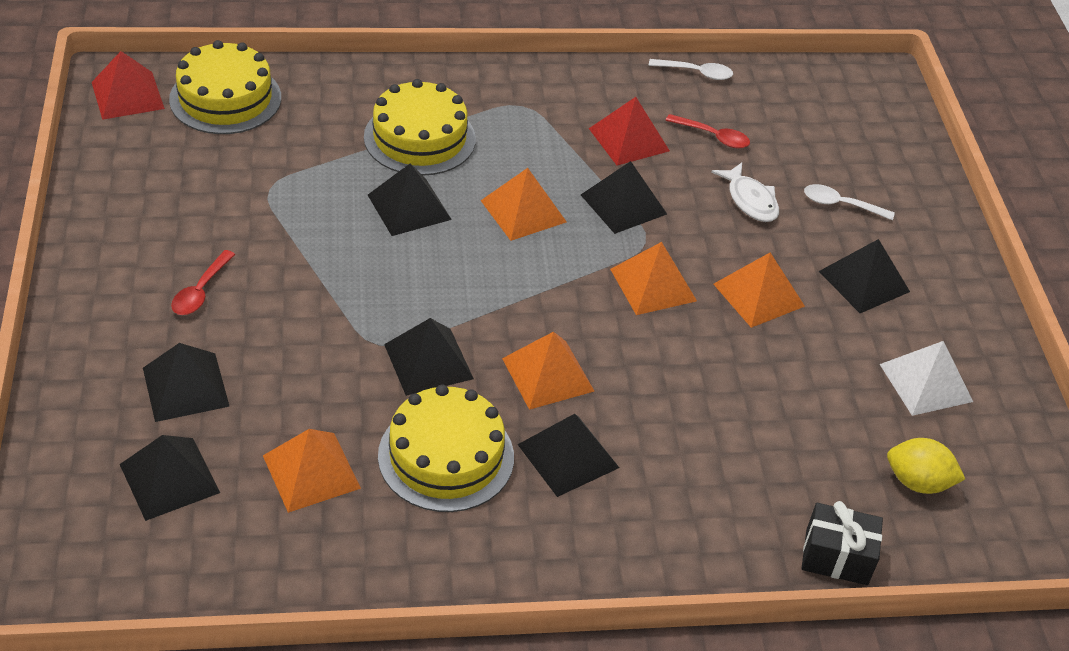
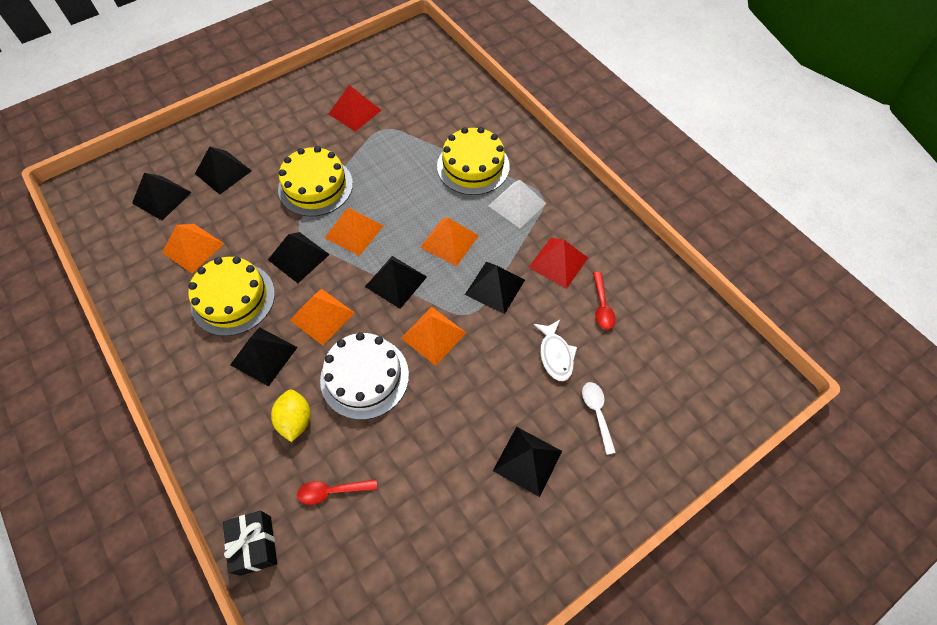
camera: 65 degrees right, 15 degrees up
red pyramid [92,51,165,120] -> red pyramid moved to [329,85,382,132]
yellow cake [169,40,281,134] -> yellow cake moved to [278,146,353,217]
red spoon [171,250,235,315] -> red spoon moved to [297,479,377,505]
black pyramid [368,163,452,236] -> black pyramid moved to [365,256,427,309]
white spoon [648,59,733,80] -> none
white fish [711,162,779,222] -> white fish turned 45 degrees counterclockwise [534,320,577,381]
orange pyramid [713,253,805,328] -> orange pyramid moved to [325,208,384,256]
white pyramid [880,341,973,416] -> white pyramid moved to [489,180,546,228]
yellow lemon [887,438,965,494] -> yellow lemon moved to [271,390,311,442]
none -> white cake [320,332,409,420]

